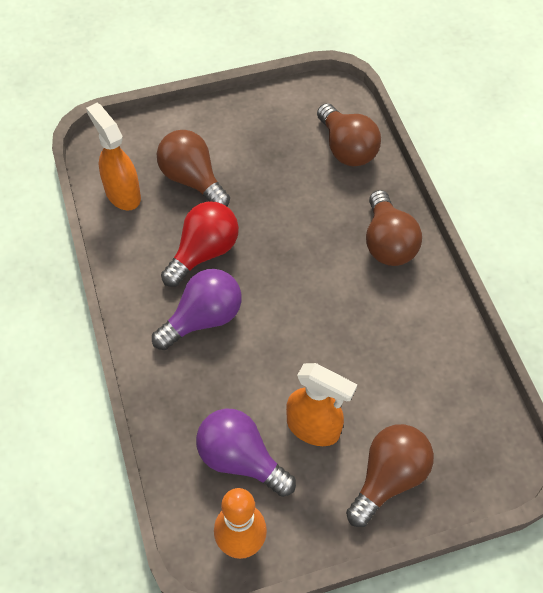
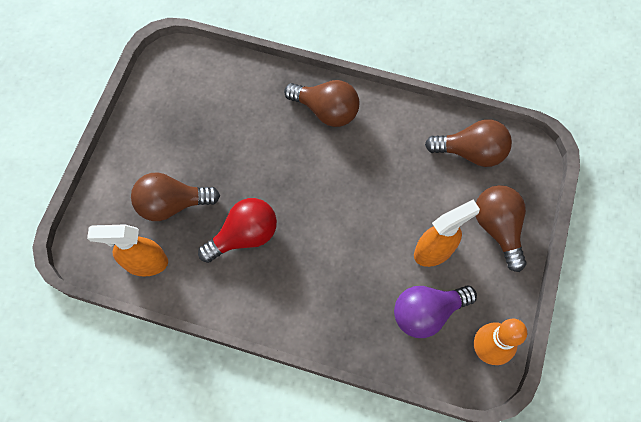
camera: 55 degrees left, 10 degrees up
purple light bulb [152,269,241,350] -> none
red light bulb [161,201,239,287] -> red light bulb turned 75 degrees clockwise [198,198,277,263]
brown light bulb [317,103,381,166] -> brown light bulb moved to [425,119,512,167]

